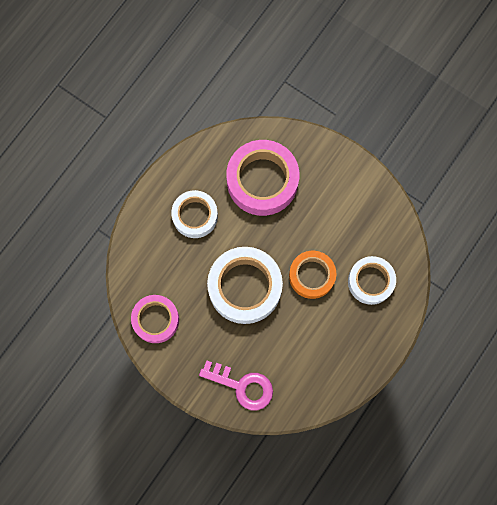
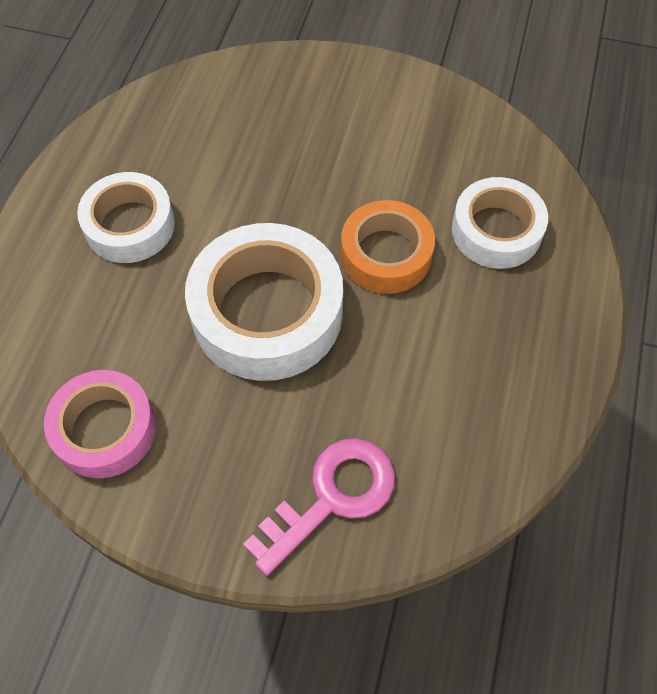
camera: 20 degrees left, 15 degrees down
pink key [199,361,273,410] -> pink key turned 45 degrees counterclockwise [243,438,395,576]
pink tape [226,140,299,216] -> none

